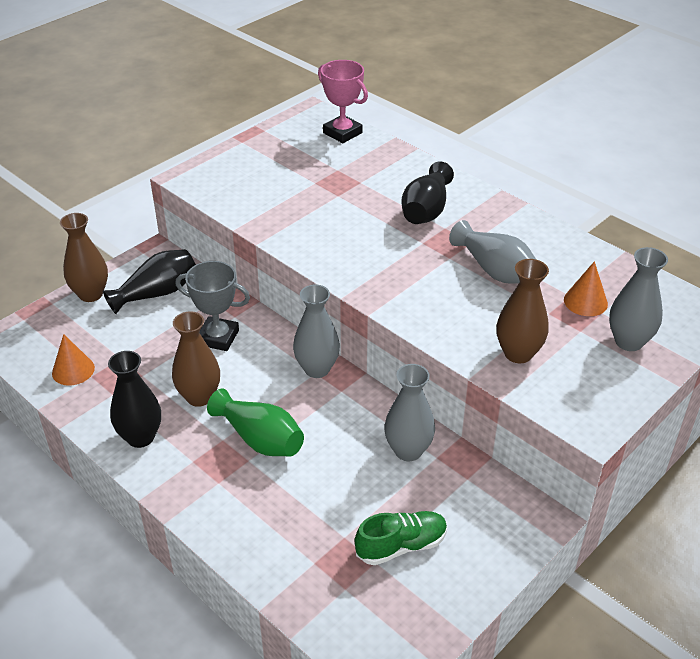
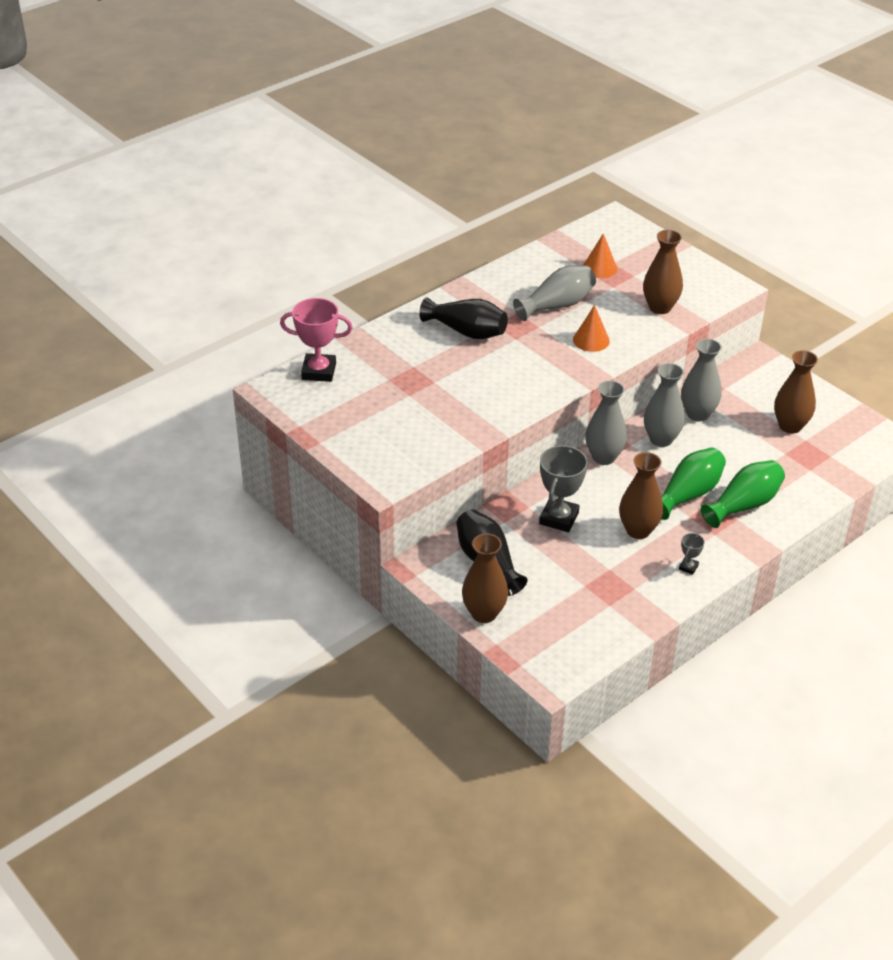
camera: 85 degrees left, 0 degrees up
orange cone [52,334,95,386] -> orange cone moved to [573,305,610,352]
black vase [108,351,161,448] -> grey trophy [679,533,705,575]
pink trophy [318,60,368,143] -> pink trophy turned 45 degrees clockwise [280,298,353,382]
green shoe [355,511,447,565] -> brown vase [774,350,818,434]
grey vase [609,247,668,351] -> grey vase moved to [644,363,685,447]
none -> green vase [701,460,785,528]

